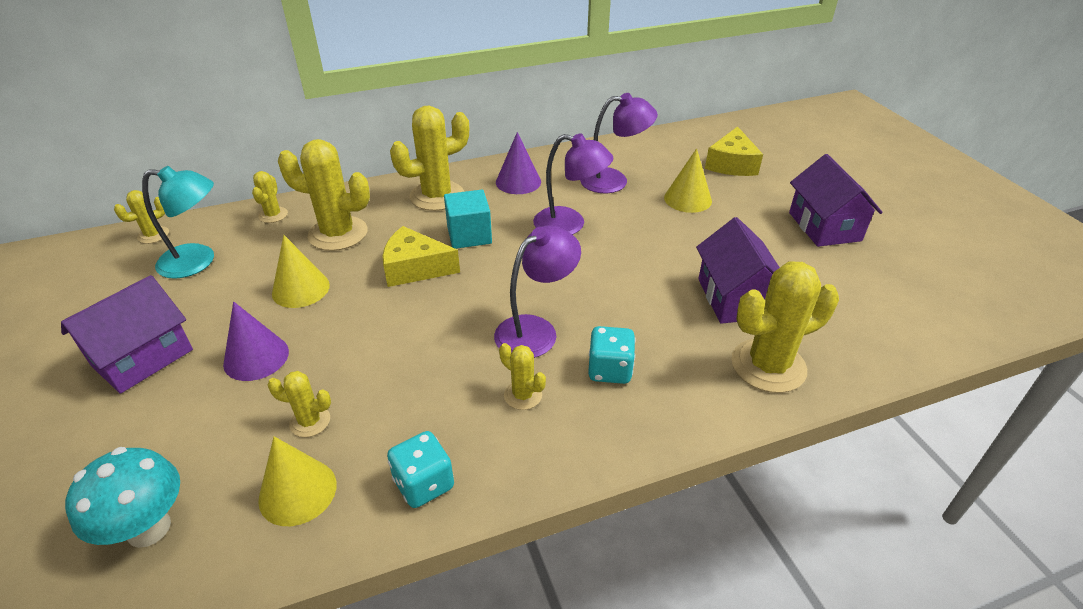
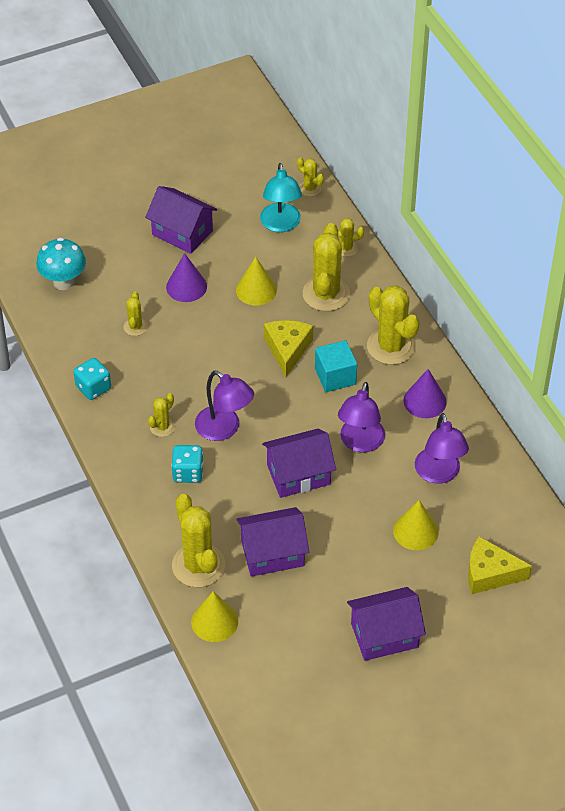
camera: 85 degrees right, 10 degrees up
yellow cone [258,436,337,526] -> yellow cone moved to [191,591,238,642]
none -> purple house [262,428,336,498]

